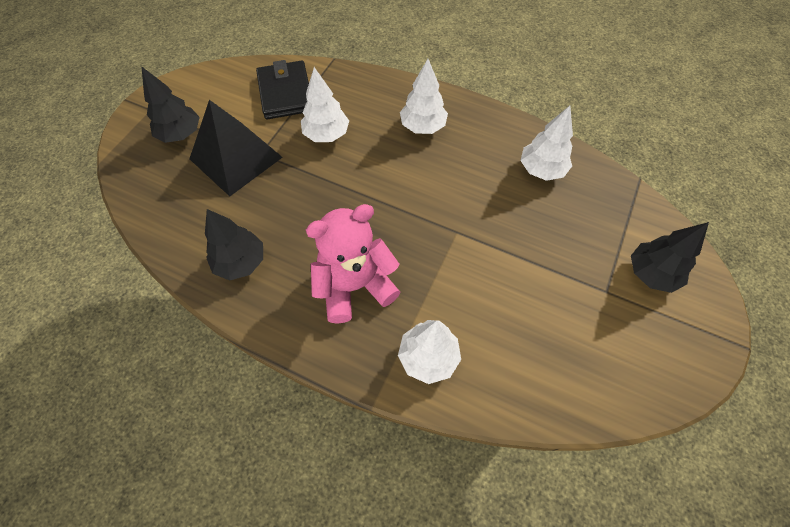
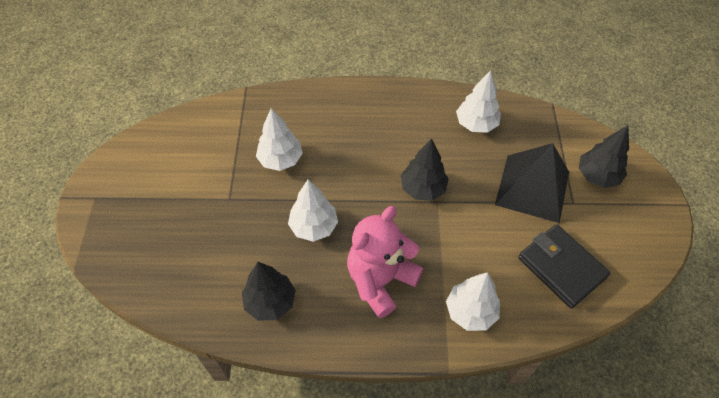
camera: 25 degrees left, 5 degrees down
black tree [141,66,200,143] -> black tree moved to [401,138,449,201]
black pyramid [189,100,283,196] -> black pyramid moved to [495,143,569,223]
black wallet [256,60,309,119] -> black wallet moved to [518,224,610,309]
white tree [400,59,448,134] -> white tree moved to [288,180,338,242]

